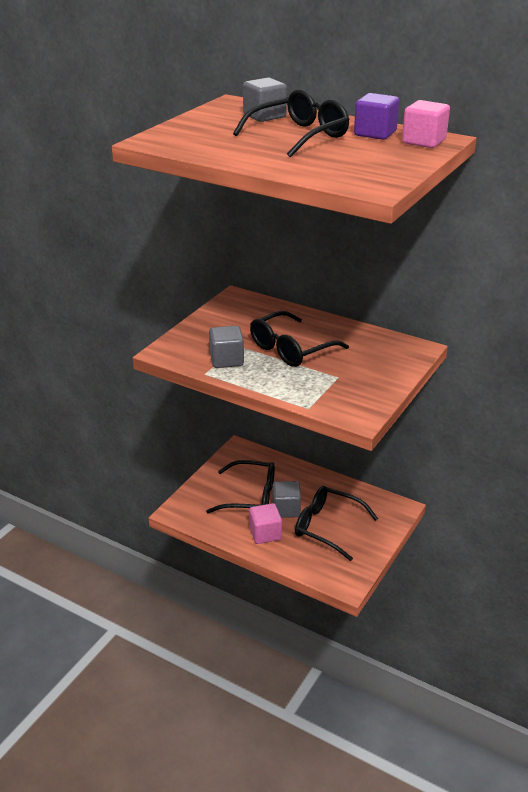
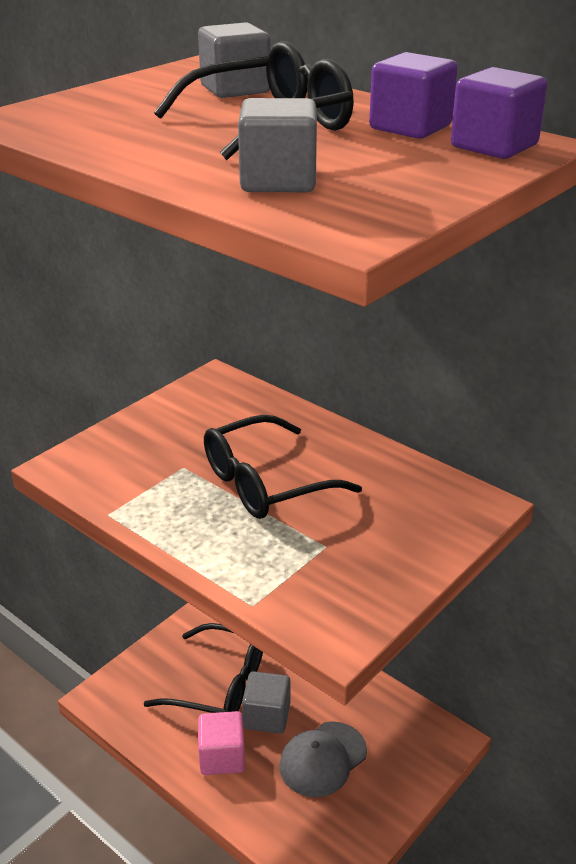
camera: 10 degrees right, 0 degrees up
grey cube [209,326,244,368] -> grey cube moved to [238,98,317,192]
black glasses [295,486,378,561] -> grey cap [279,721,367,797]
pink cube [402,100,450,148] -> purple cube [451,67,547,159]

